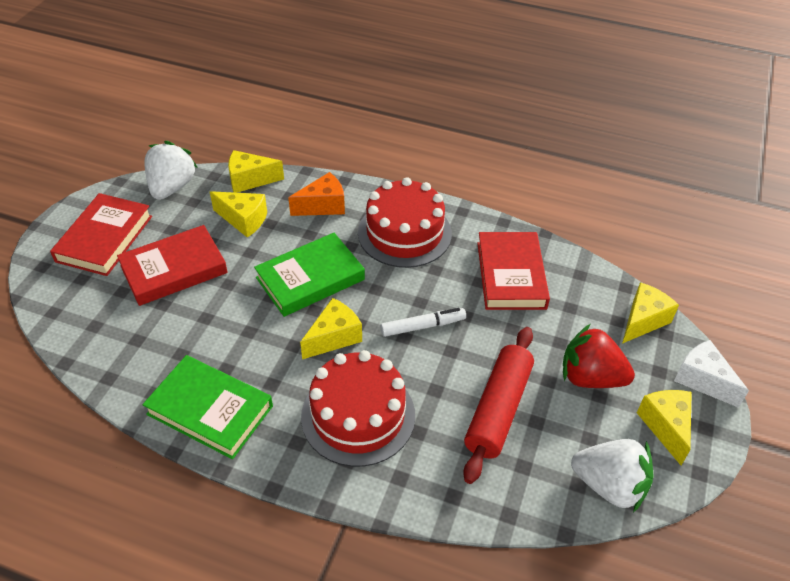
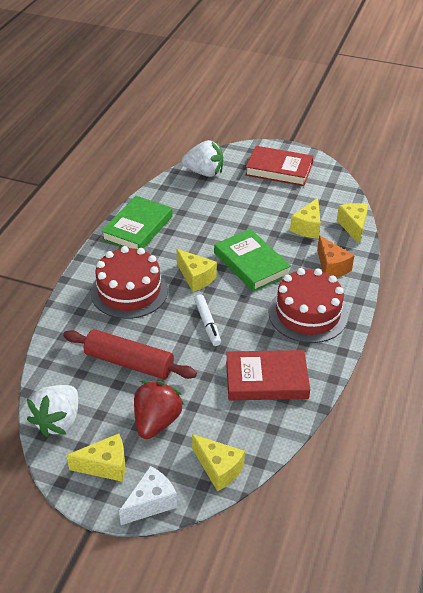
camera: 90 degrees right, 5 degrees down
red book [117,225,228,306] -> none
white strawberry [144,141,198,200] -> white strawberry moved to [182,140,223,177]

